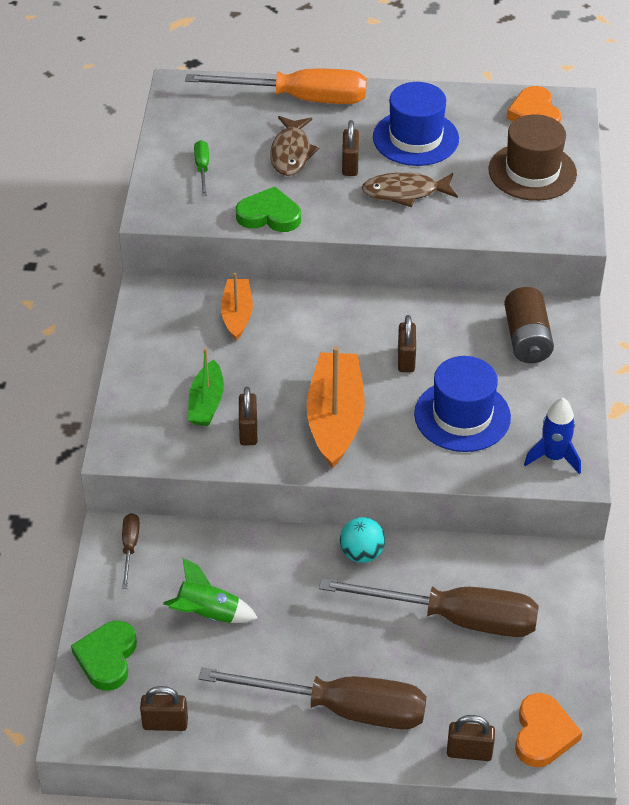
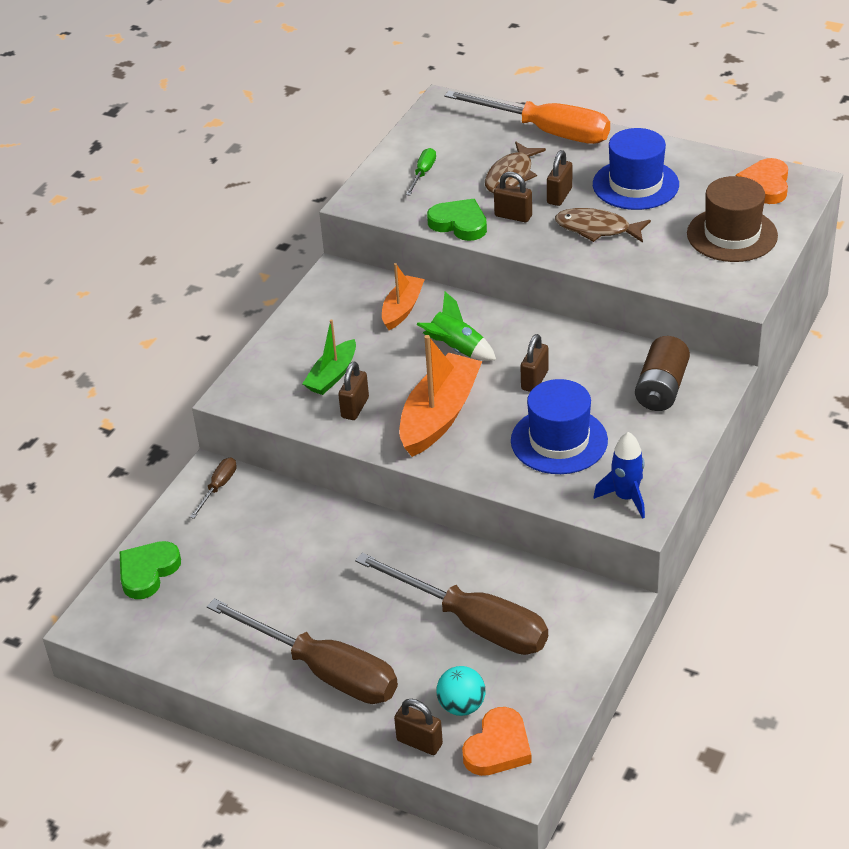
camera: 25 degrees right, 5 degrees down
brown padlock [140,686,188,731] -> brown padlock moved to [494,172,532,222]
green rocket [163,557,258,623] -> green rocket moved to [417,292,496,361]
turquoise ball [340,517,385,563] -> turquoise ball moved to [436,666,485,716]

